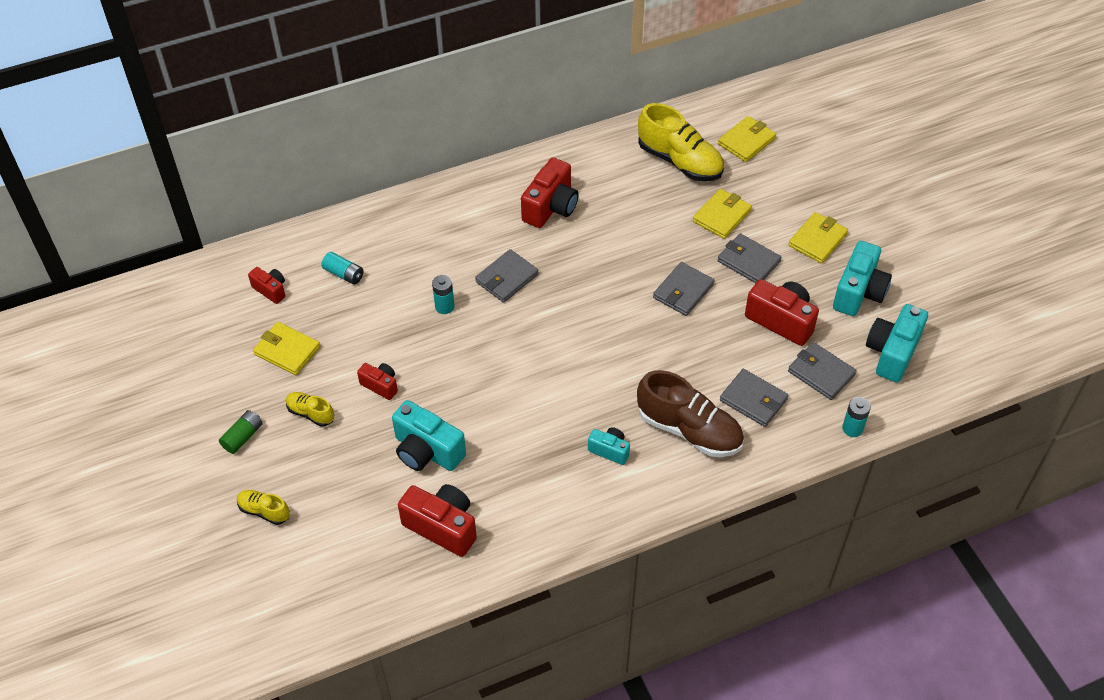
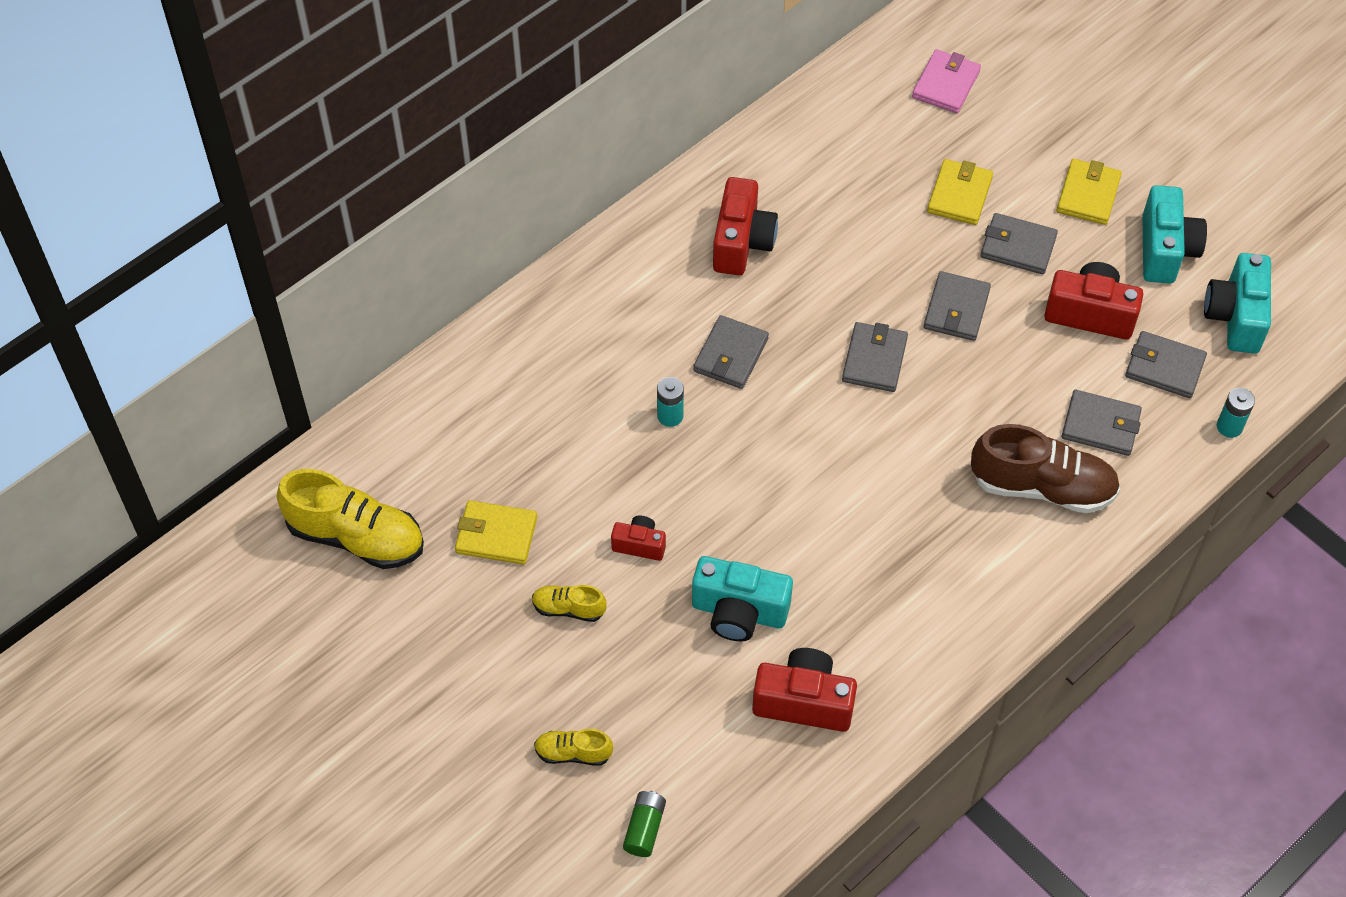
camera: 20 degrees left, 5 degrees up
green battery [219,410,263,454] -> green battery moved to [623,791,666,857]
red camera [248,267,285,304] -> none
turquoise battery [322,252,364,285] -> none
turquoise camera [588,427,630,465] -> none
yellow shoe [638,103,724,181] -> yellow shoe moved to [277,469,424,569]
yellow wallet [718,116,776,162] -> pink wallet [912,49,981,113]
none -> grey wallet [842,322,908,392]

